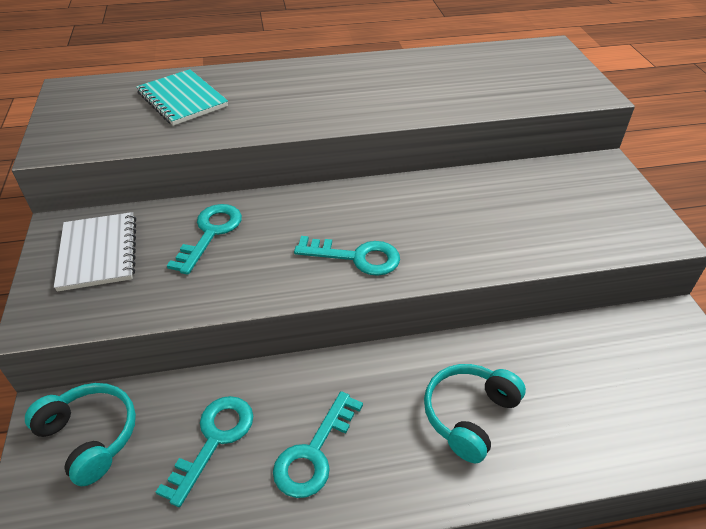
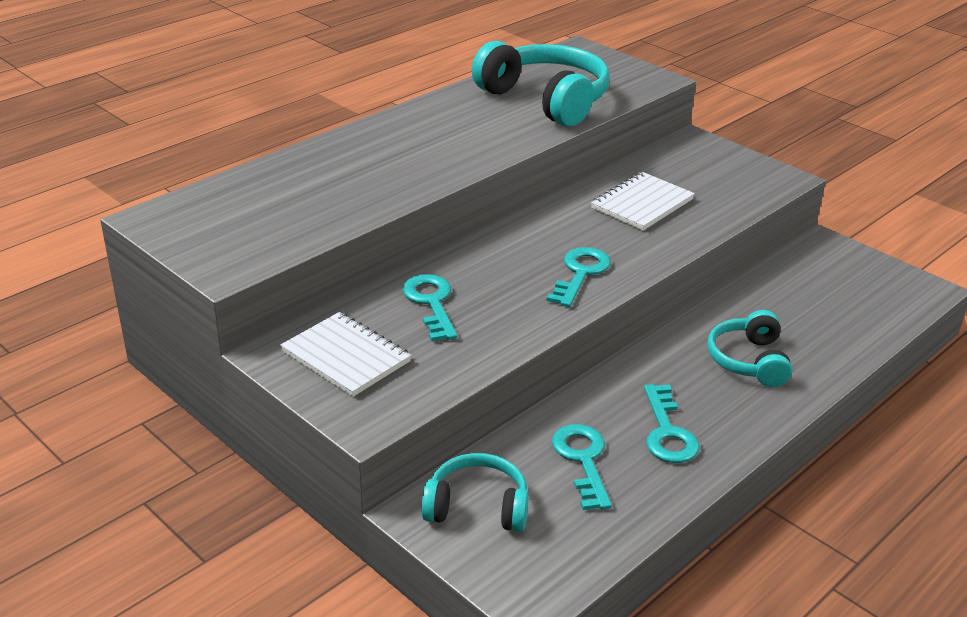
camera: 35 degrees left, 10 degrees down
turquoise notebook [136,69,228,126] -> none
turquoise key [294,236,400,276] -> turquoise key turned 45 degrees counterclockwise [546,247,611,307]
none -> turquoise headphones [472,41,610,127]
none -> white notebook [591,172,695,231]

